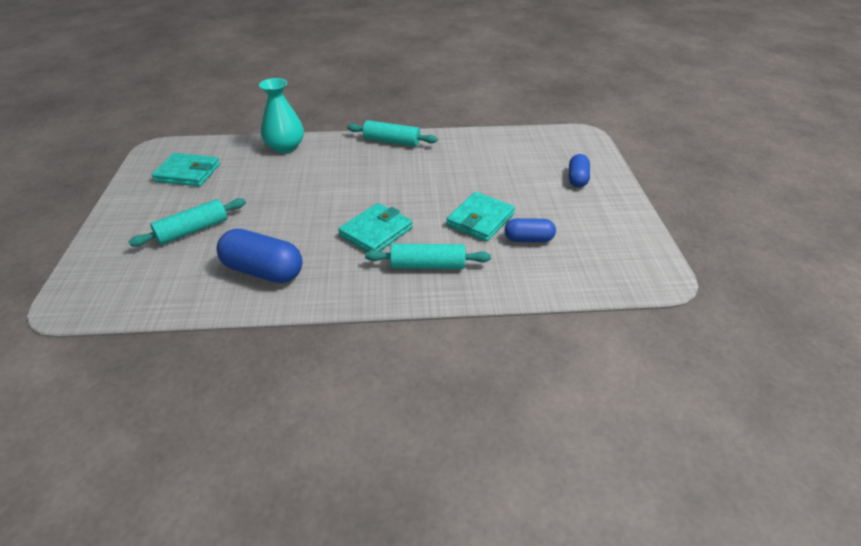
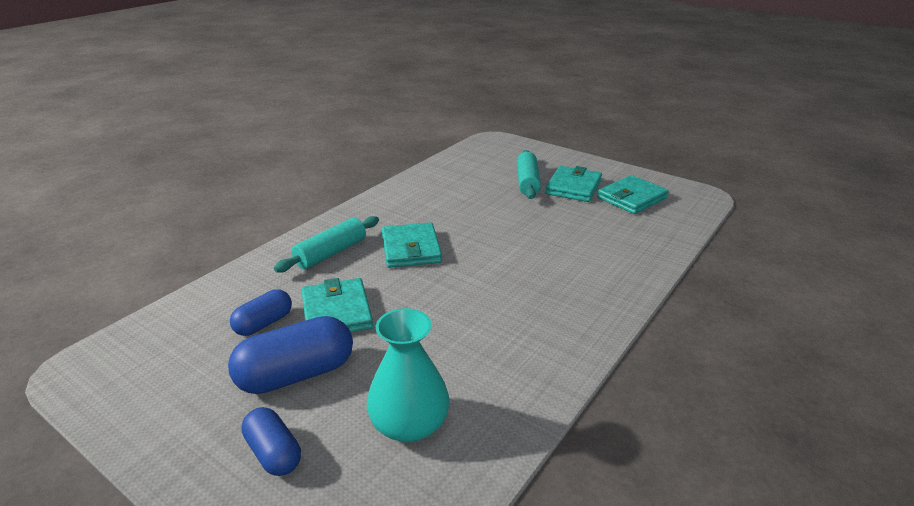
camera: 130 degrees right, 10 degrees down
blue capsule [217,228,303,283] -> blue capsule moved to [228,316,353,394]
turquoise vase [259,78,304,153] -> turquoise vase moved to [367,308,450,442]
turquoise rolling pin [347,120,438,147] -> none
none -> turquoise wallet [545,166,602,202]

